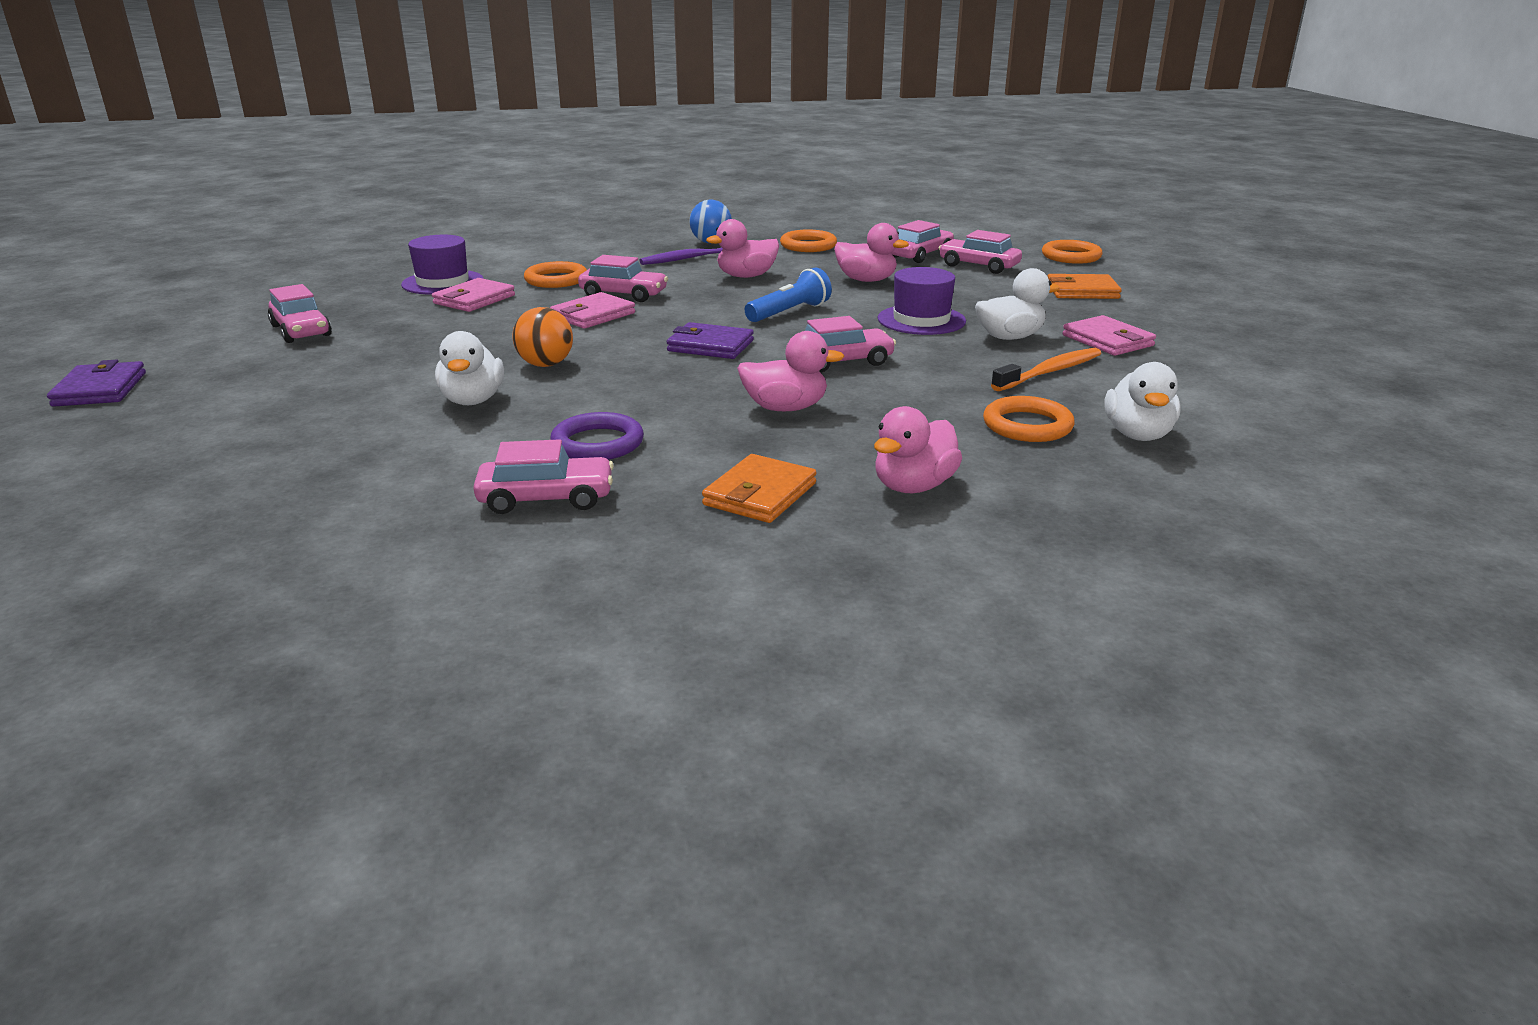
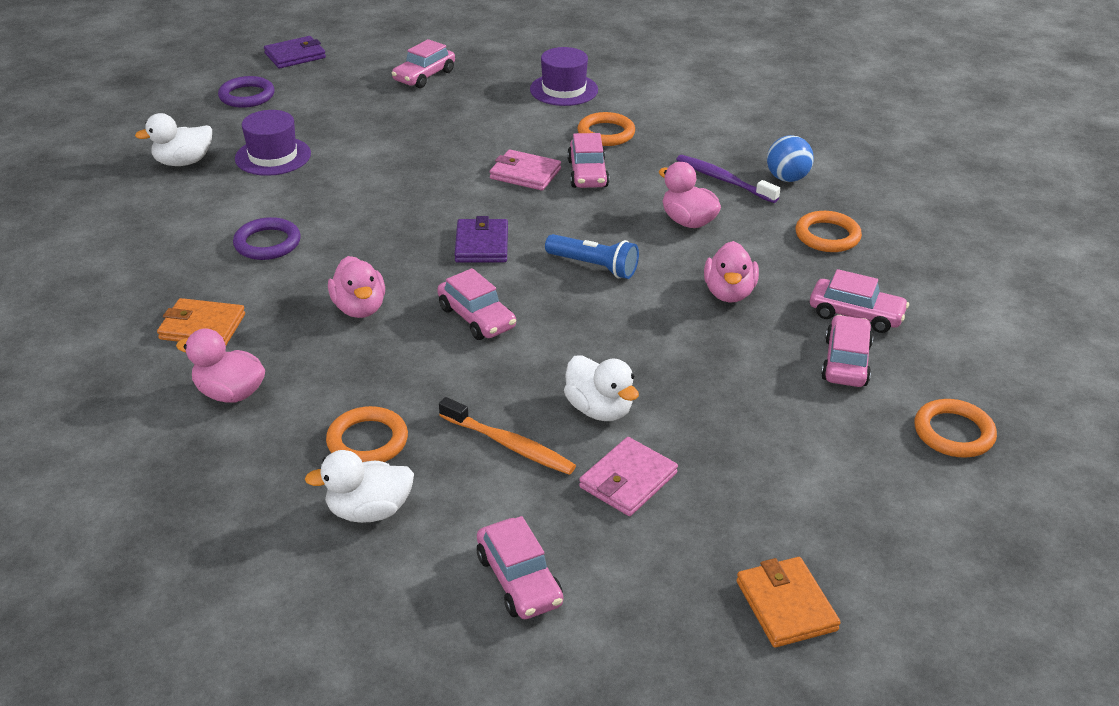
camera: 70 degrees right, 10 degrees up
pink wallet [432,278,515,312] -> none
white duck [435,331,504,405] -> white duck moved to [135,113,212,166]
pink car [473,439,614,514] -> pink car moved to [477,516,563,619]
orange ball [512,307,573,367] -> none
purple hat [878,267,966,335] -> purple hat moved to [235,110,311,176]
orange wallet [1048,274,1122,299] -> orange wallet moved to [736,557,841,648]
none -> purple ring [218,76,275,108]

